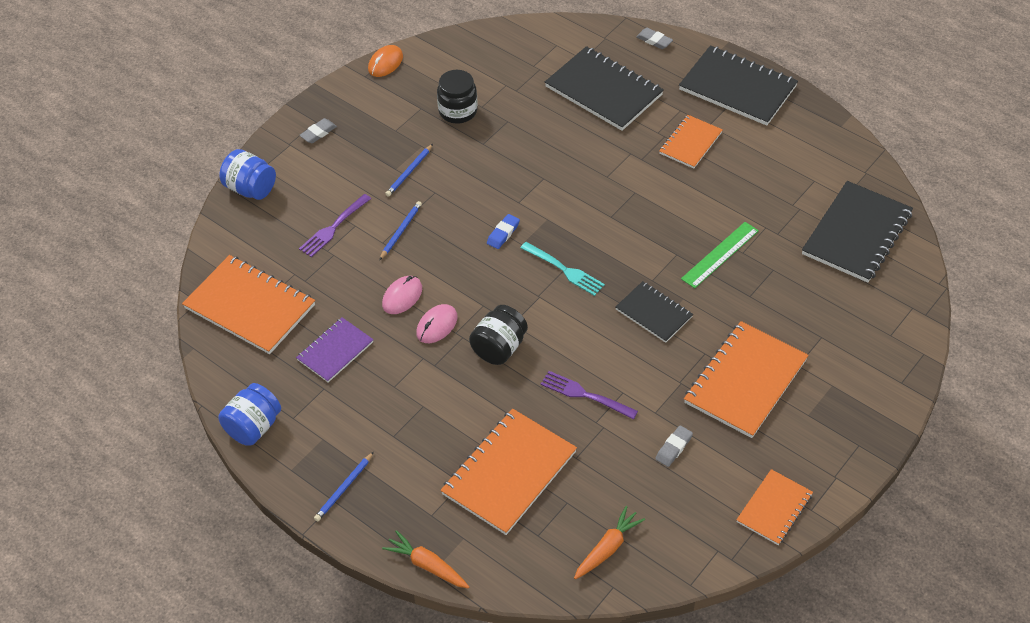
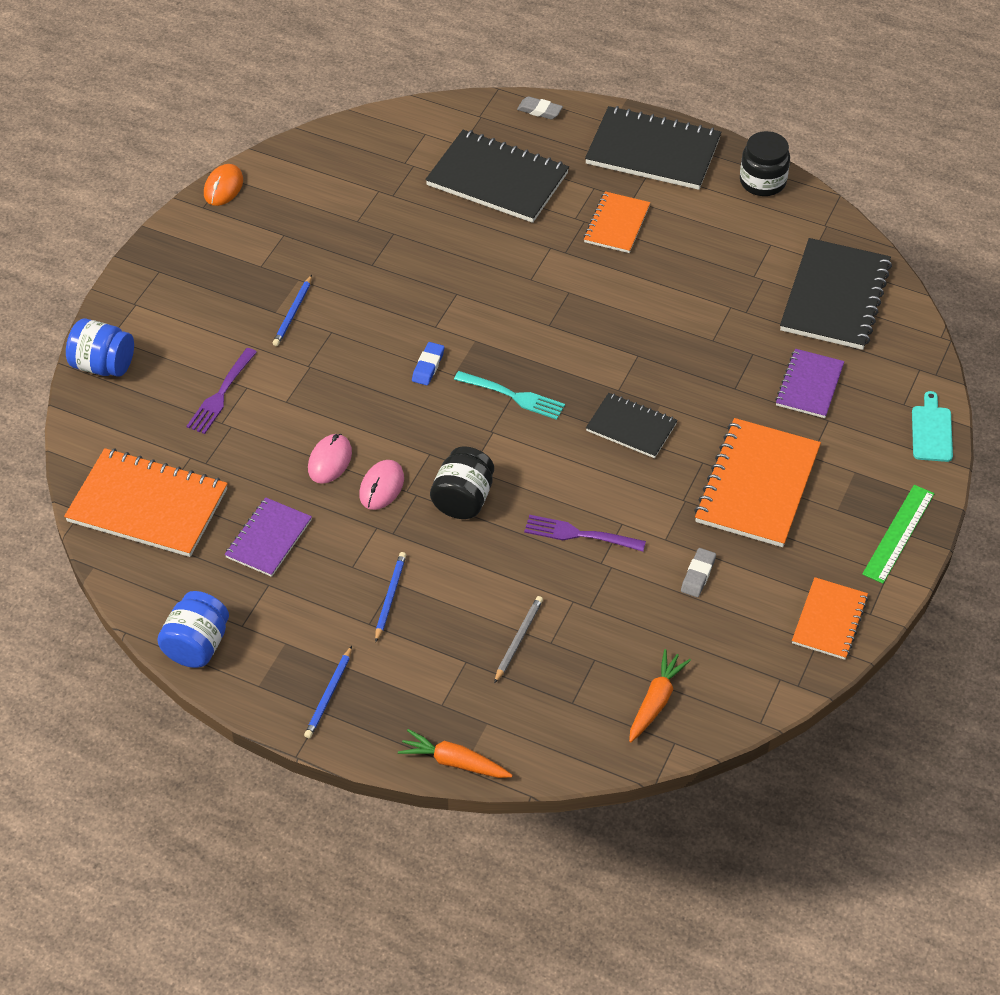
camera: 15 degrees left, 0 degrees up
grey eraser [299,118,337,143] -> none
blue pencil [380,201,422,260] -> blue pencil moved to [375,552,406,642]
black jar [437,70,477,123] -> black jar moved to [740,131,790,196]
orange notebook [441,409,577,535] -> grey pencil [494,596,543,683]
green ruler [681,222,759,288] -> green ruler moved to [862,485,935,584]
none -> purple notebook [775,349,845,418]
none -> turquoise cutting board [912,391,953,462]

